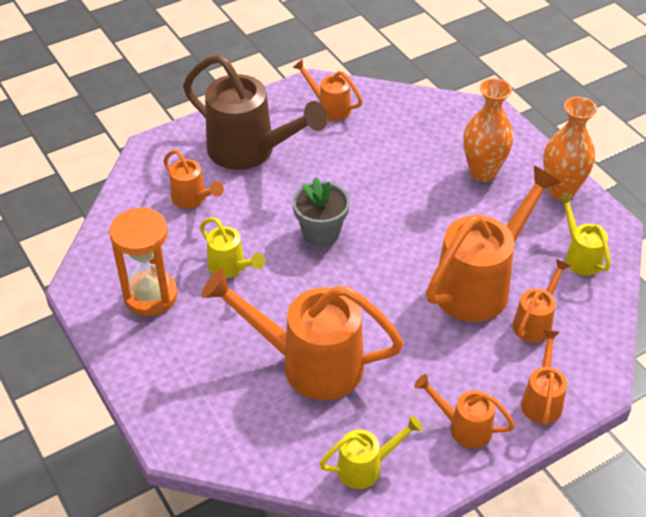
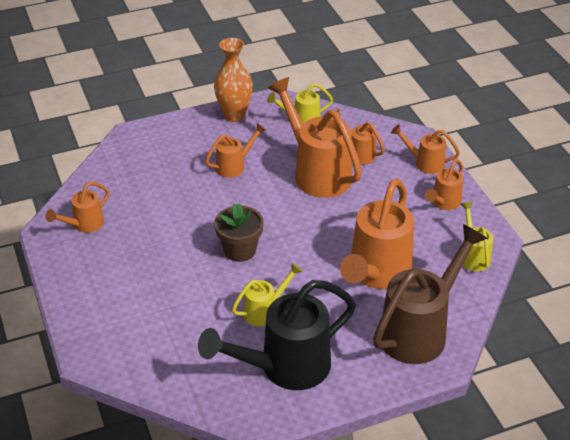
camera: 80 degrees left, 5 degrees down
orange hourglass [109,207,178,316] -> black watering can [198,280,356,390]
orange watering can [163,150,224,208] -> orange watering can moved to [205,123,266,178]
brown watering can [183,54,328,170] -> brown watering can moved to [373,224,488,364]
grey flower pot [292,177,350,247] -> brown flower pot [214,203,263,262]
orange vase [463,78,513,182] -> none

